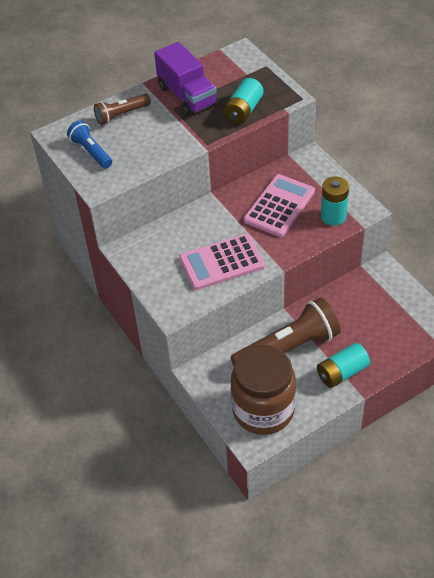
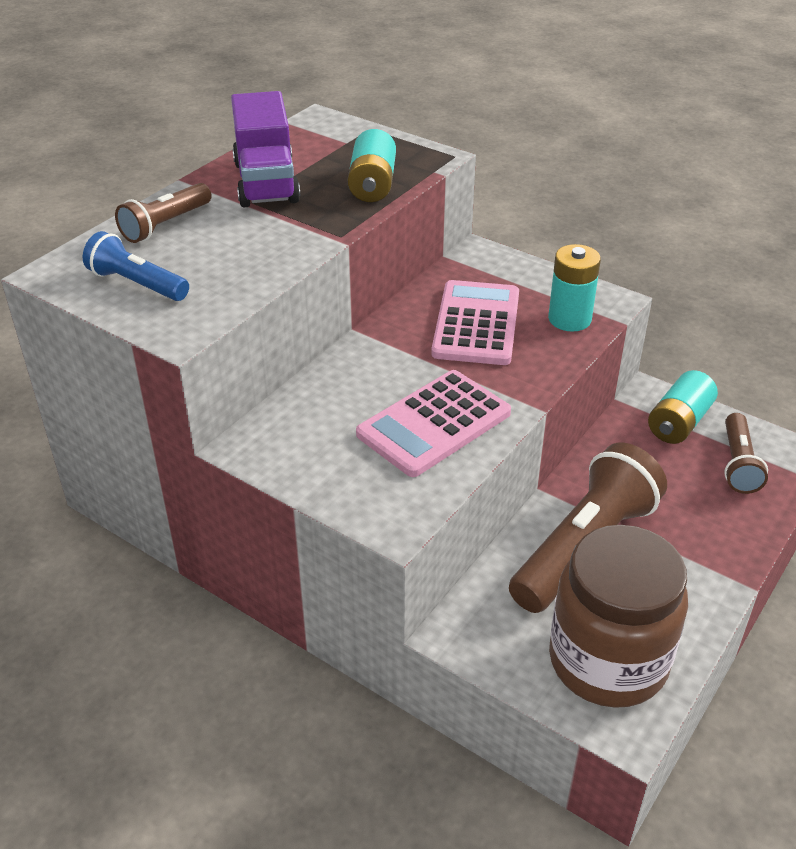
camera: 25 degrees left, 10 degrees down
purple truck [154,42,217,116] -> purple truck turned 45 degrees clockwise [231,91,300,207]
turquoise battery [317,343,370,388] -> turquoise battery moved to [648,370,718,444]
none -> brown flashlight [724,413,768,494]

